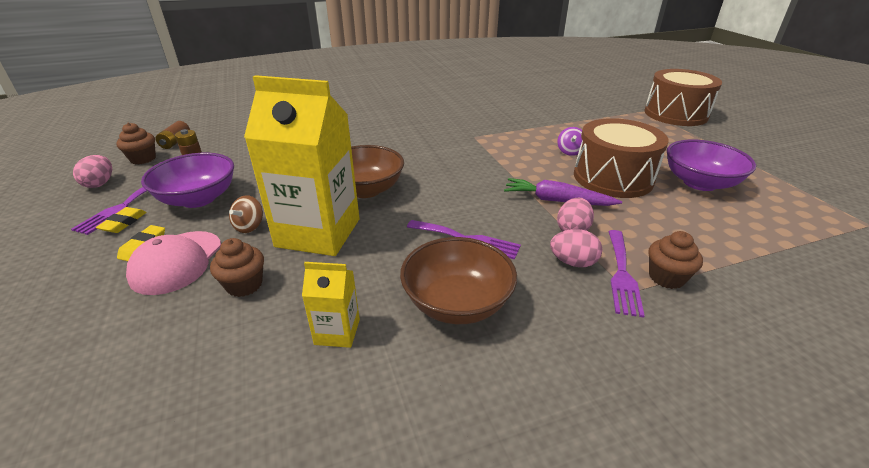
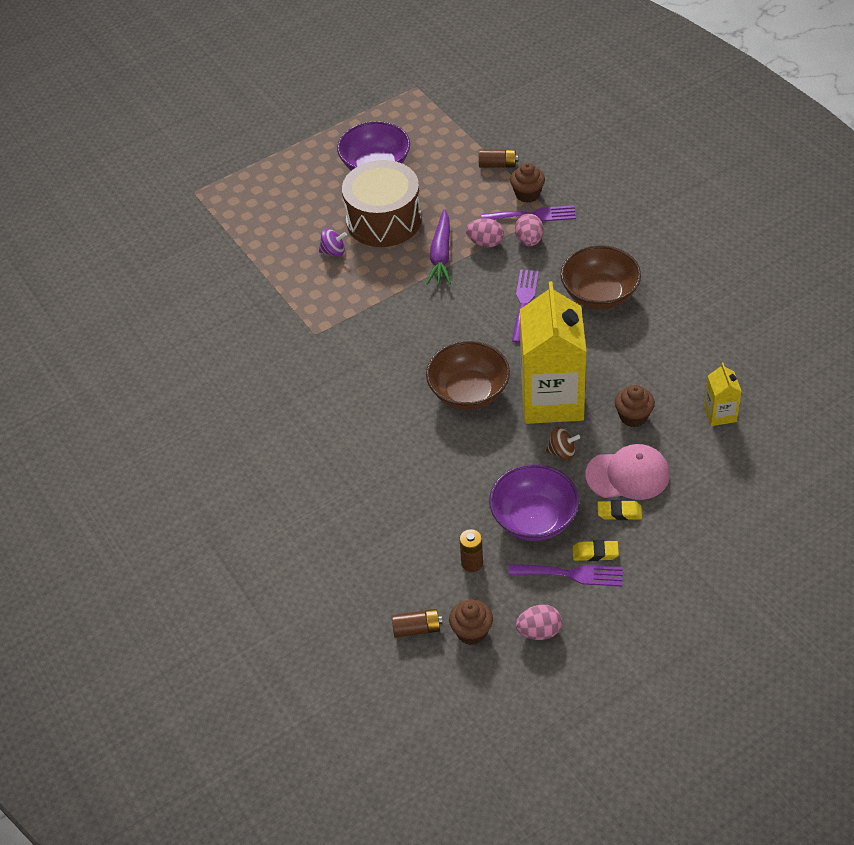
camera: 100 degrees left, 15 degrees up
yellow carton [302,262,360,348] -> yellow carton moved to [704,363,742,426]
brown drum [644,69,722,126] -> none
none -> brown battery [479,149,518,168]

